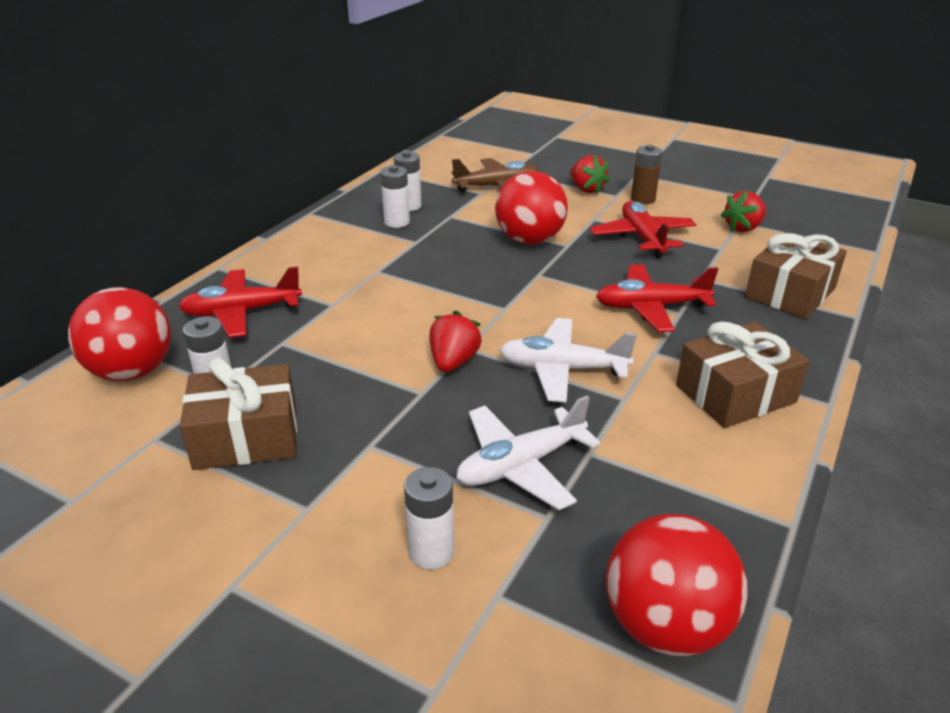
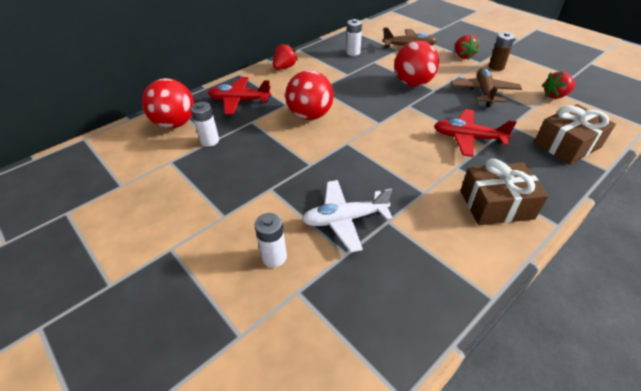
camera: 20 degrees right, 10 degrees up
brown gift [180,357,297,470] -> none
white battery [380,165,410,228] -> none
red strawberry [429,311,482,372] -> red strawberry moved to [273,43,298,70]
white plane [499,318,637,402] -> none
red plane [589,201,697,258] -> brown plane [451,68,522,107]
red ball [606,514,748,656] -> red ball moved to [285,70,333,120]

